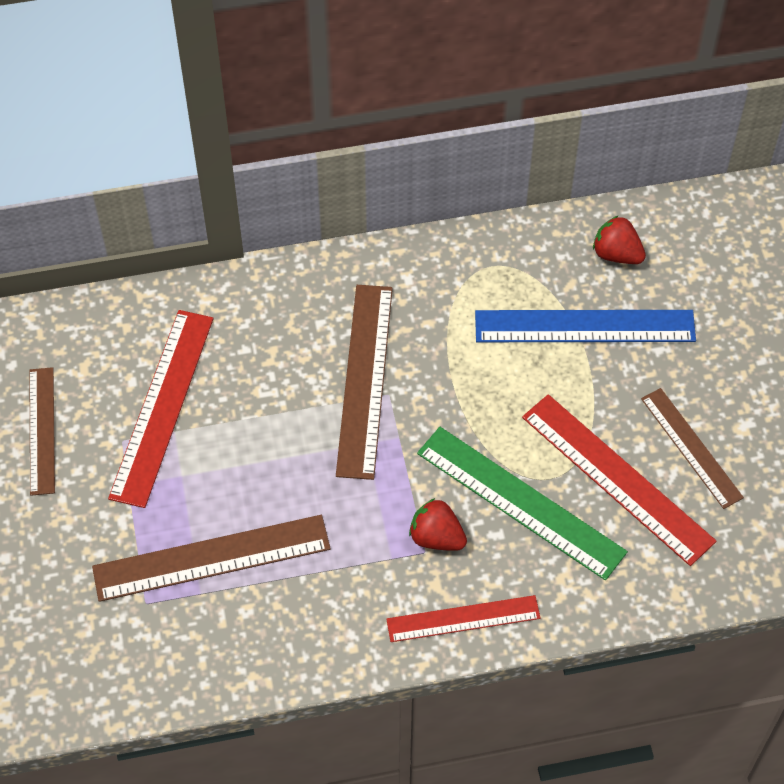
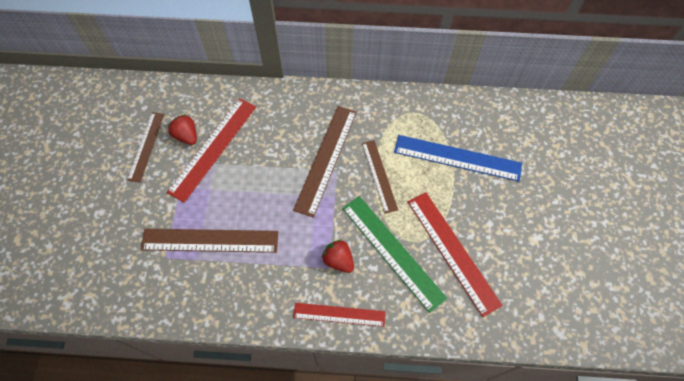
camera: 15 degrees right, 5 degrees up
red strawberry [593,215,646,264] -> red strawberry moved to [168,114,197,145]
brown ruler [641,388,744,509] -> brown ruler moved to [362,140,398,214]

